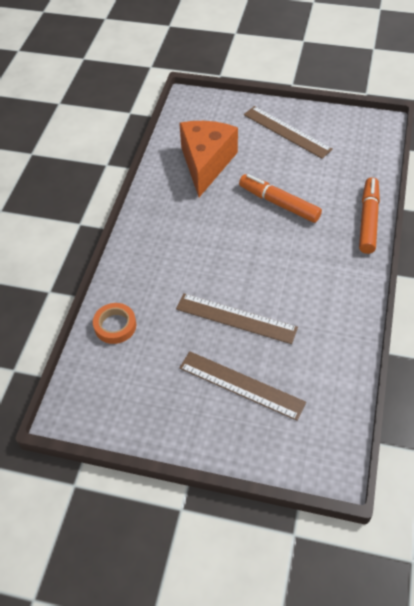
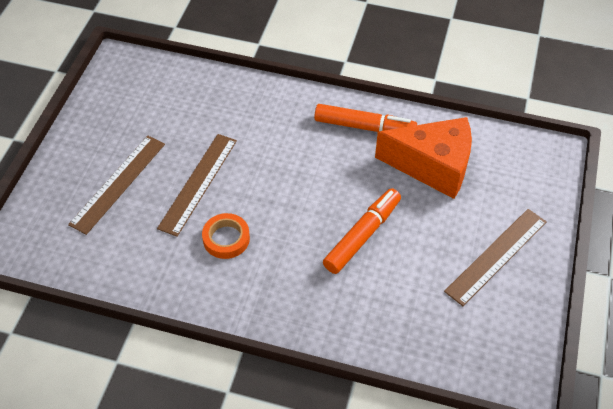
camera: 90 degrees right, 0 degrees up
orange tape [93,303,136,344] -> orange tape moved to [202,213,250,259]
orange marker [359,177,380,254] -> orange marker moved to [314,104,417,132]

